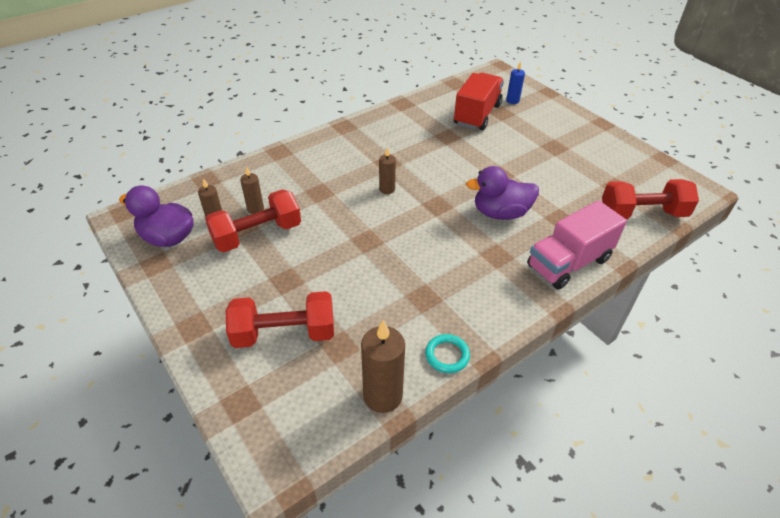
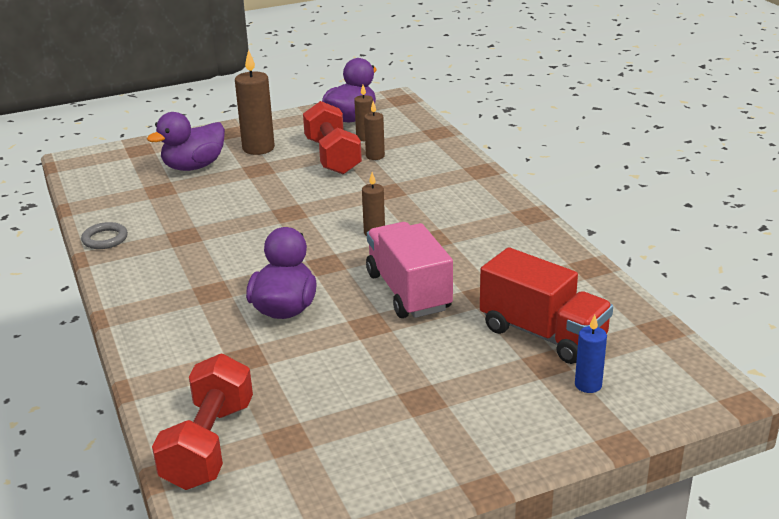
camera: 105 degrees right, 15 degrees down
red dumbbell [226,291,334,348] -> purple duck [147,112,225,171]
brown candle [361,320,405,413] -> brown candle moved to [235,49,275,155]
turquoise ring [425,334,470,373] -> grey ring [81,222,128,249]
pink truck [527,200,627,290] -> pink truck moved to [366,222,453,318]

